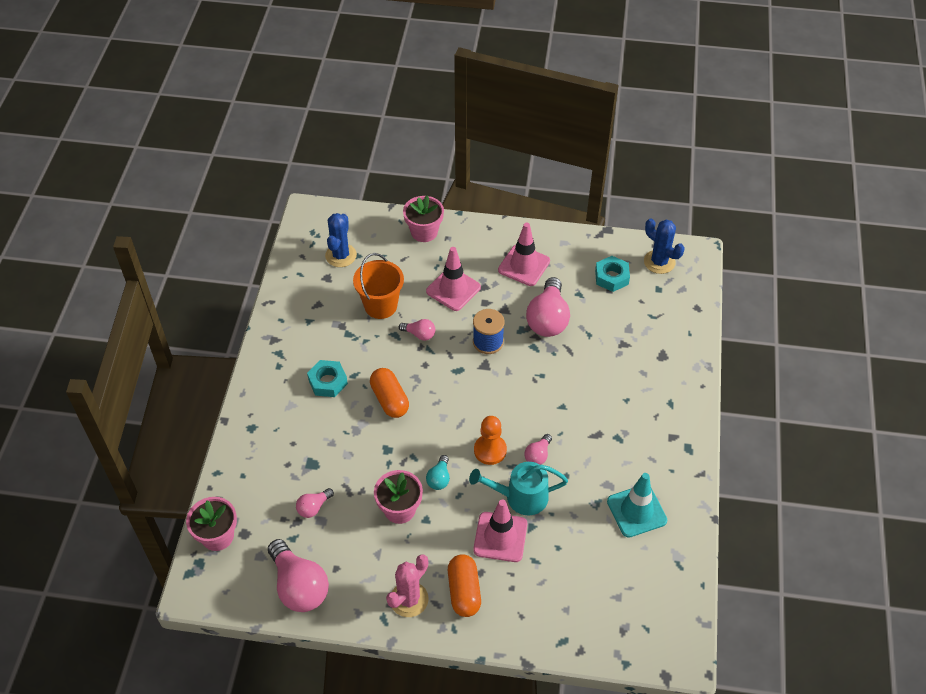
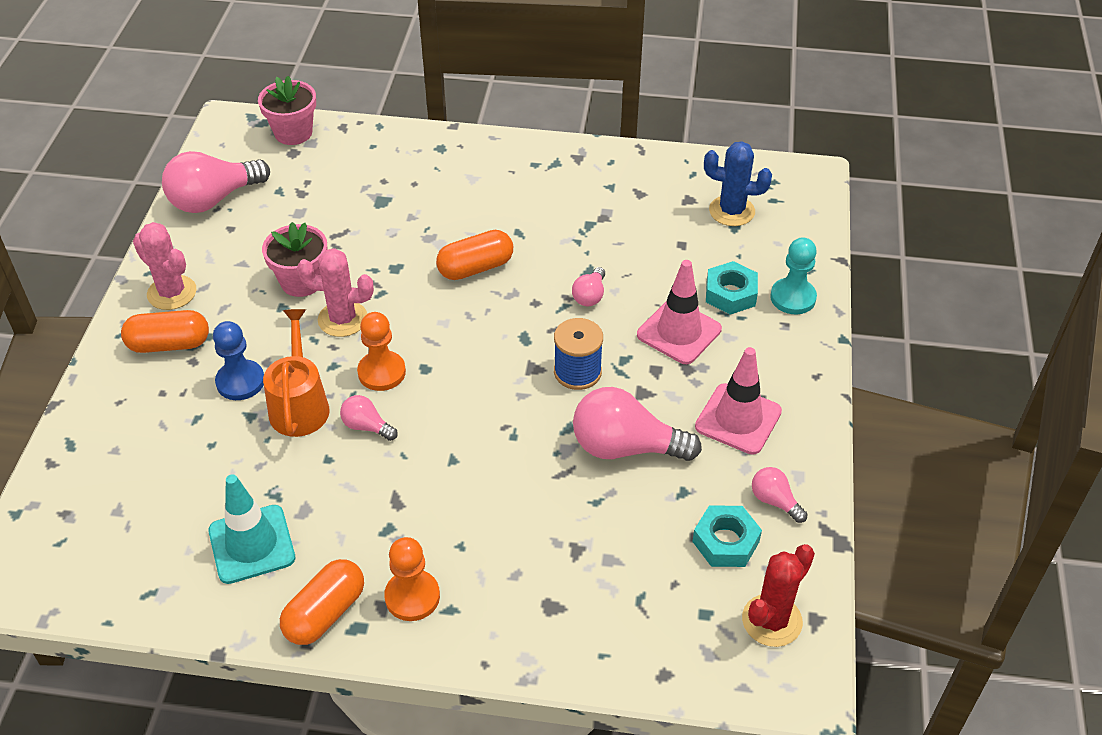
camera: 90 degrees right, 5 degrees down
pink light bulb [296,488,334,518] -> pink light bulb moved to [752,467,807,523]
turquoise nut [307,360,348,397] -> turquoise nut moved to [706,261,758,315]
orange bucket [353,253,404,319] -> none
pink flower pot [403,195,444,242] -> turquoise pawn [770,237,817,314]
turquoise light bulb [426,455,450,490] -> pink cactus [297,248,374,337]
turquoise watering can [469,462,568,515] -> orange watering can [263,309,330,437]
pink traffic cone [473,500,527,562] -> blue pawn [213,321,264,400]
blue cactus [644,218,684,274] -> red cactus [742,544,815,647]
none -> orange capsule [280,559,364,645]
none -> orange pawn [384,537,440,621]

